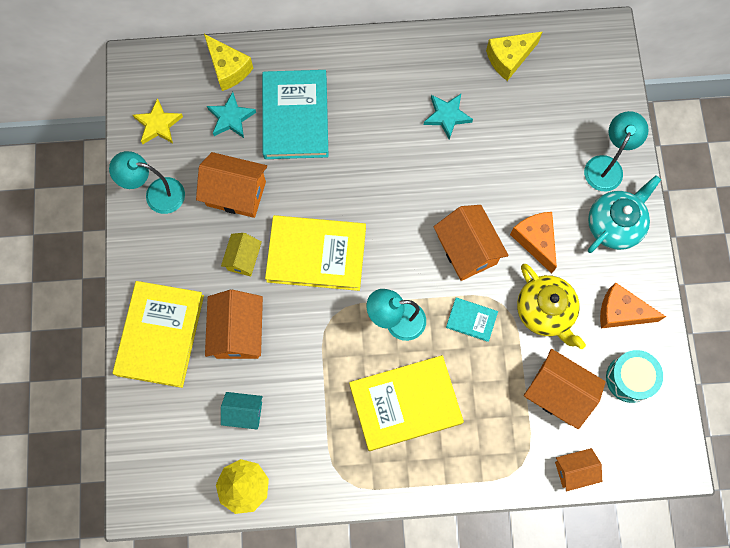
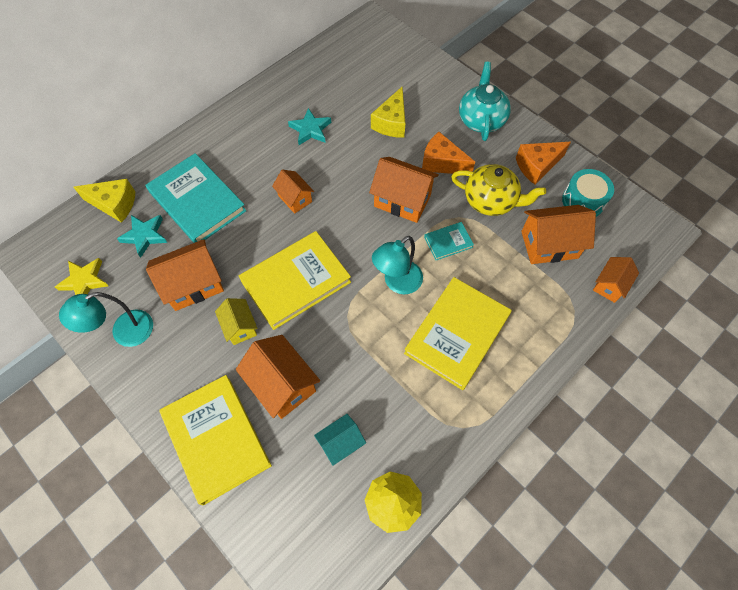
camera: 40 degrees left, 10 degrees down
yellow cheese [486,31,543,81] -> yellow cheese moved to [371,87,406,138]
turquoise lamp [584,111,649,191] -> none
none -> orange house [272,170,314,214]

